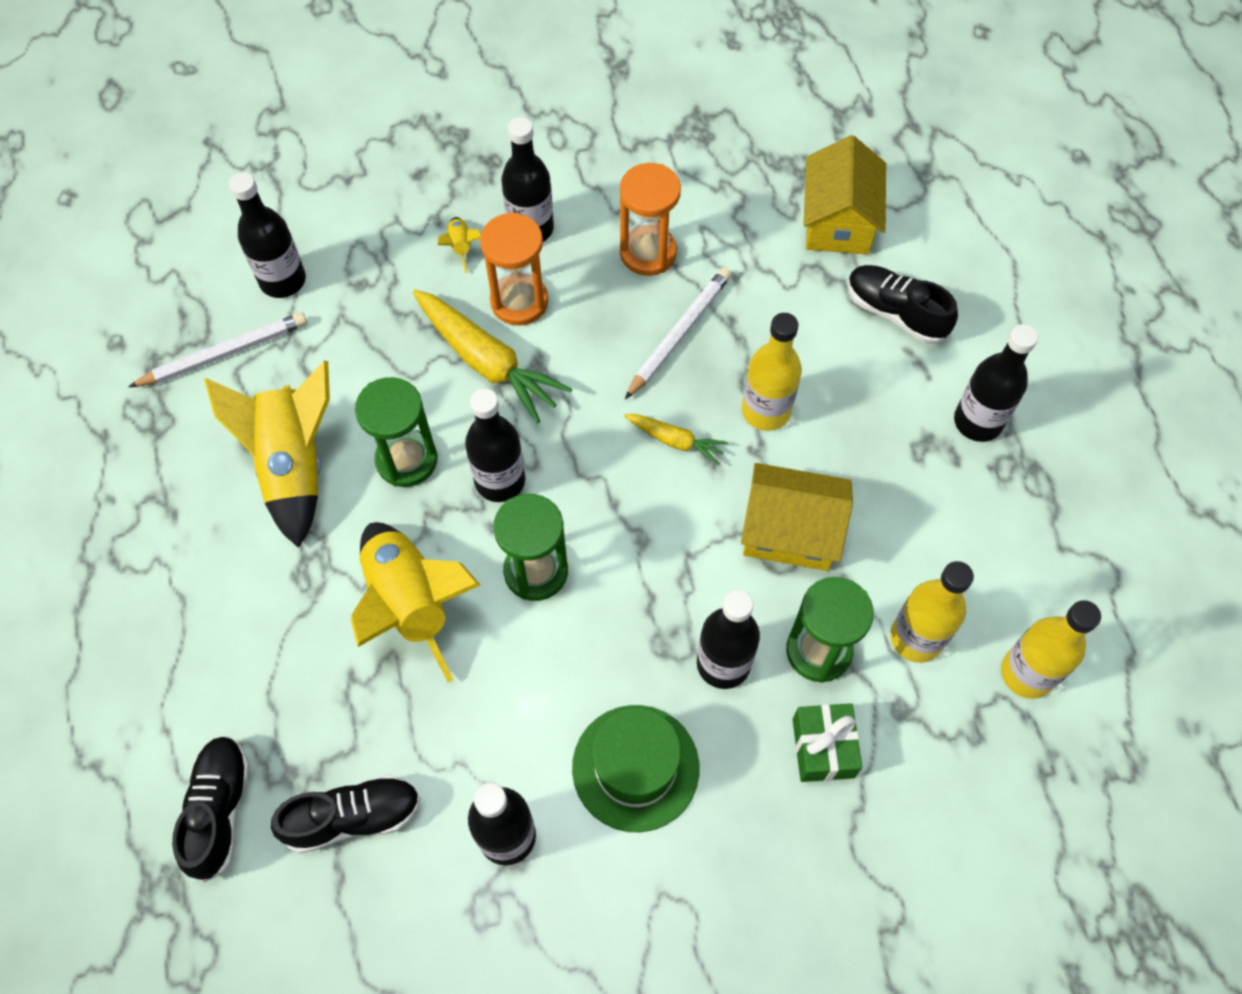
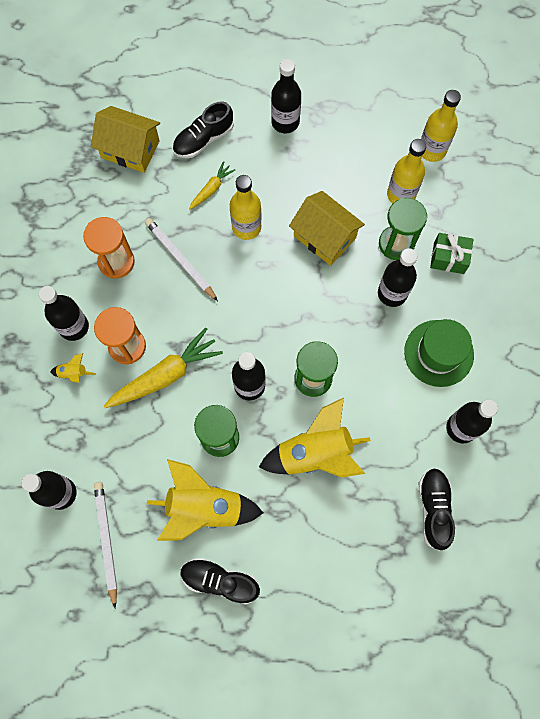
camera: 75 degrees left, 10 degrees up
black shoe [172,736,250,883] -> black shoe moved to [180,558,260,604]
yellow carrot [624,414,728,465] -> yellow carrot moved to [189,161,235,210]
yellow house [741,463,853,571] -> yellow house turned 75 degrees counterclockwise [289,191,365,266]

